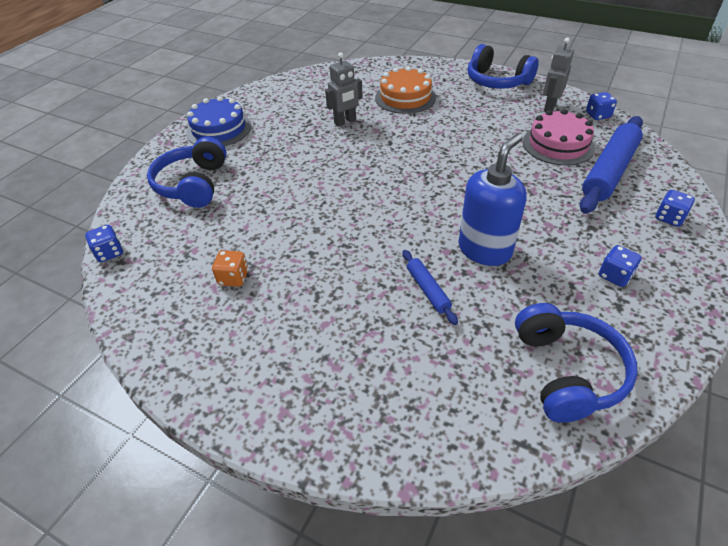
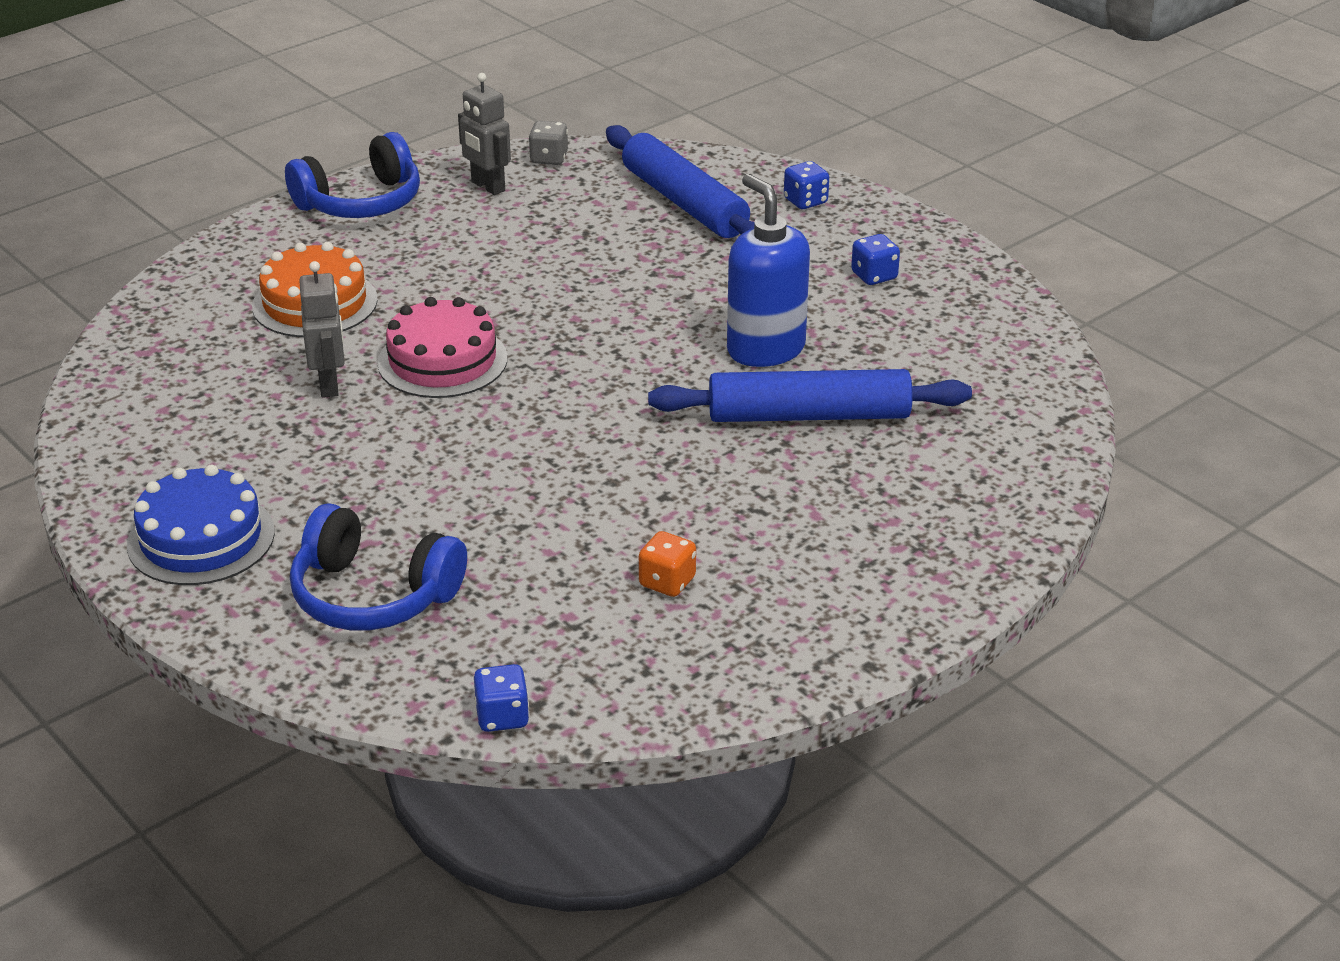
camera: 70 degrees left, 10 degrees down
blue rolling pin [403,250,458,325] -> blue rolling pin [648,369,972,422], size x2.07
blue headphones [515,303,638,423] -> none
pink cake [523,109,595,166] -> pink cake moved to [377,297,508,398]
blue dice [586,92,617,120] -> grey dice [528,121,568,165]

